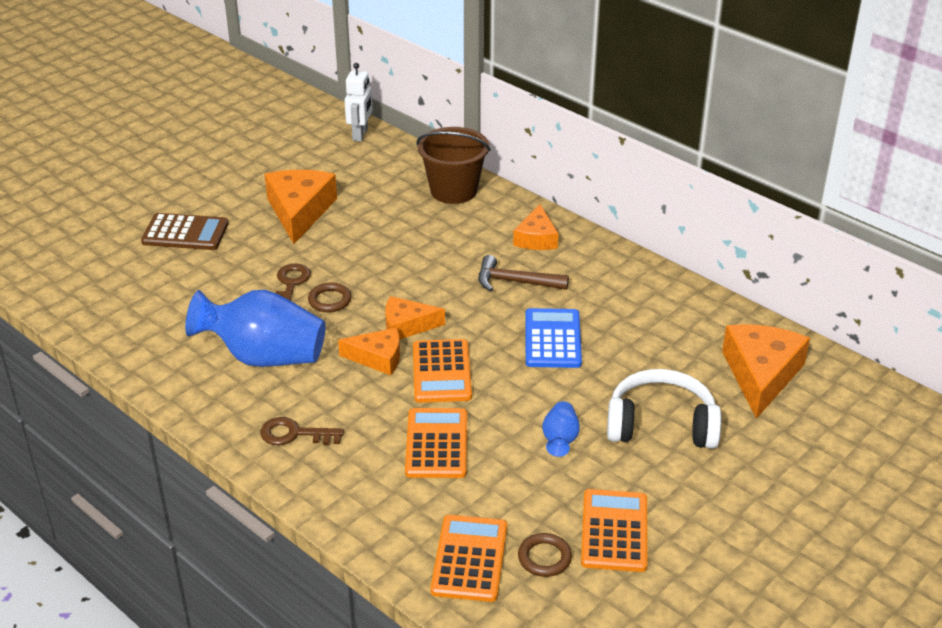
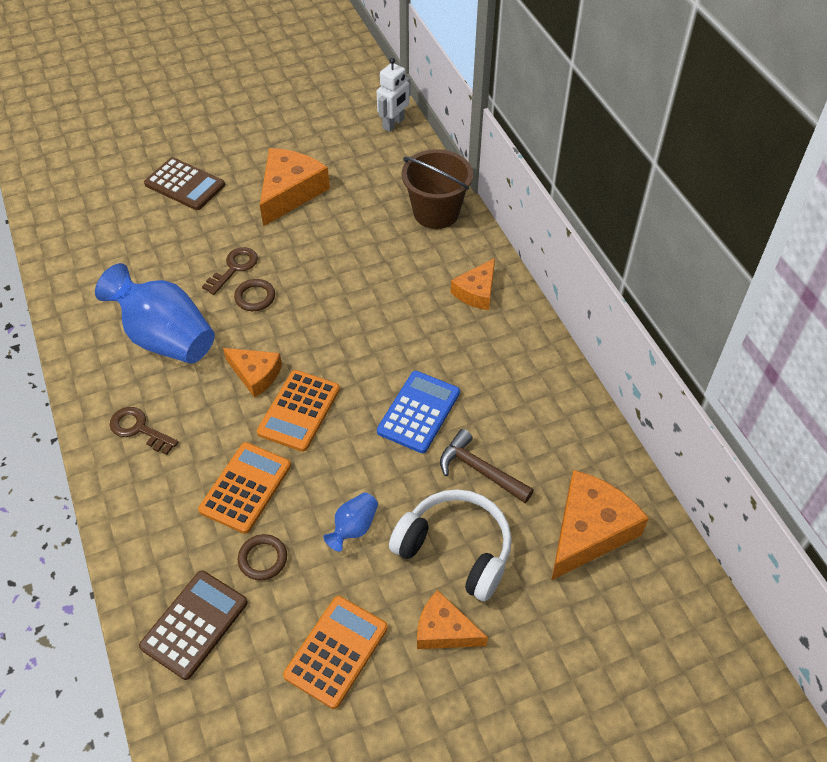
camera: 25 degrees right, 15 degrees up
orange cheese [385,296,445,340] -> orange cheese moved to [417,590,488,649]
orange calculator [430,515,507,602] -> brown calculator [139,570,248,680]
brown hammer [479,255,569,291] -> brown hammer moved to [440,429,534,503]
brown ring [518,533,572,577] -> brown ring moved to [238,534,287,580]

